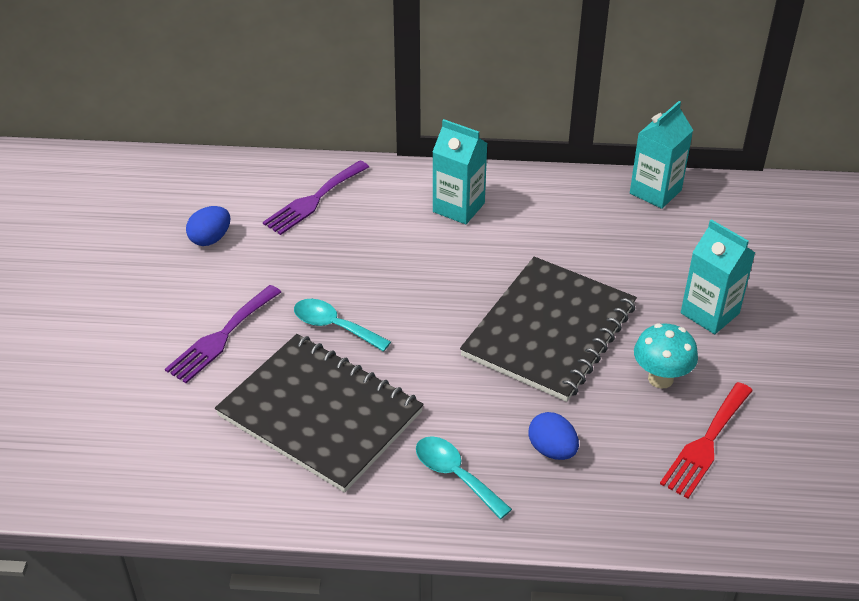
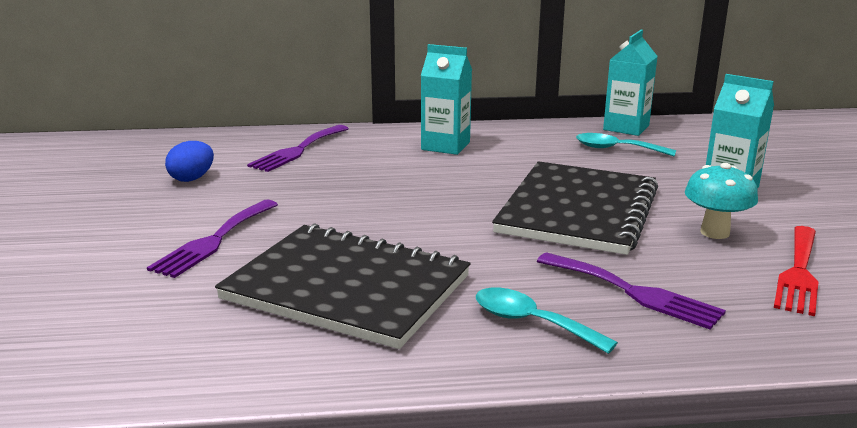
camera: 10 degrees left, 20 degrees down
turquoise spoon [294,299,391,352] -> turquoise spoon moved to [576,133,676,156]
blue egg [528,412,579,460] -> purple fork [537,253,726,330]

